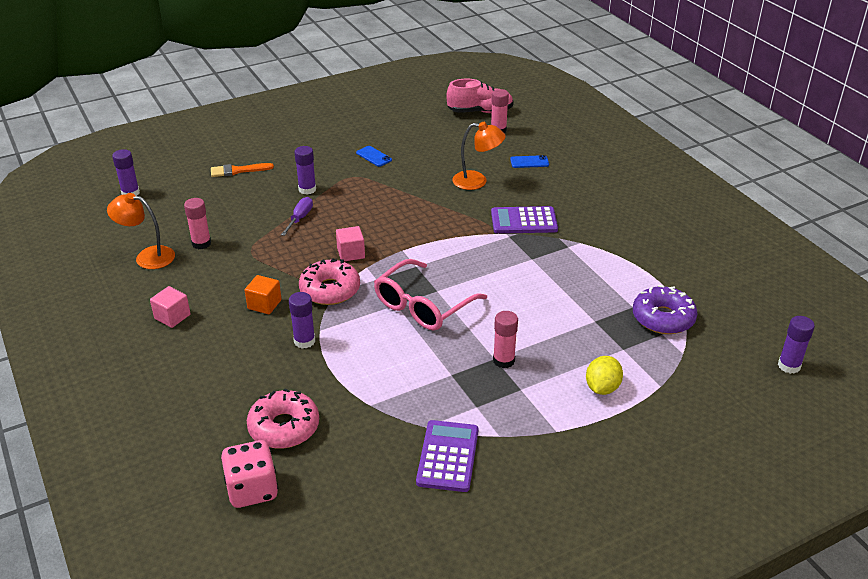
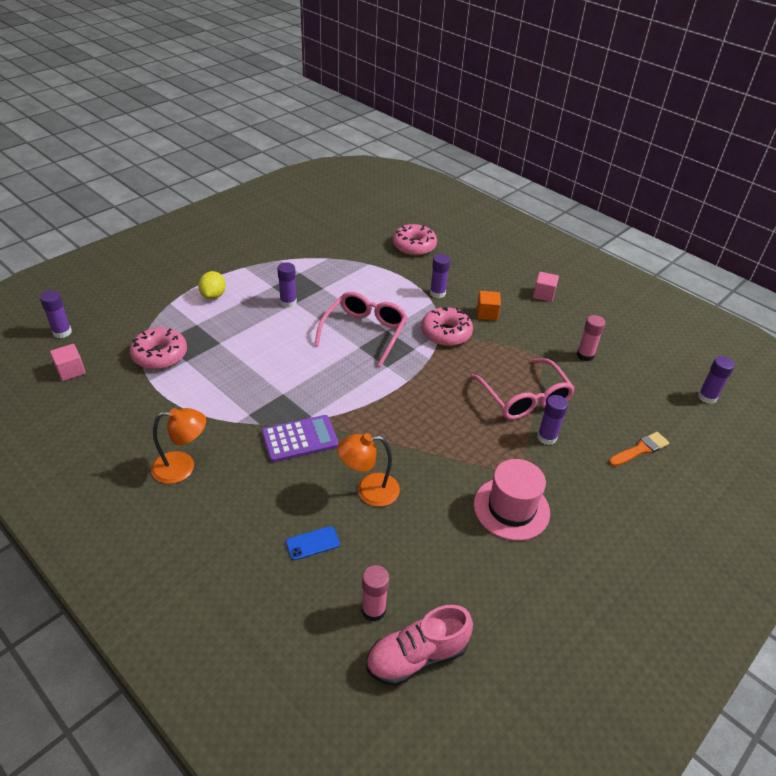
camera: 160 degrees right, 5 degrees up
orange lamp [107,193,175,269] -> orange lamp moved to [151,408,206,484]
pink dice [221,440,278,508] -> none
purple screwdriver [281,197,313,236] -> pink glasses [470,358,575,420]
pink cube [336,226,365,262] -> pink cube moved to [50,344,86,381]
blue phone [356,146,392,167] -> pink hat [474,459,550,541]
purple calculator [416,420,478,492] -> none
pink glue stick [493,311,518,368] -> purple glue stick [277,262,297,308]
purple donut [633,285,697,334] -> pink donut [130,327,187,369]

